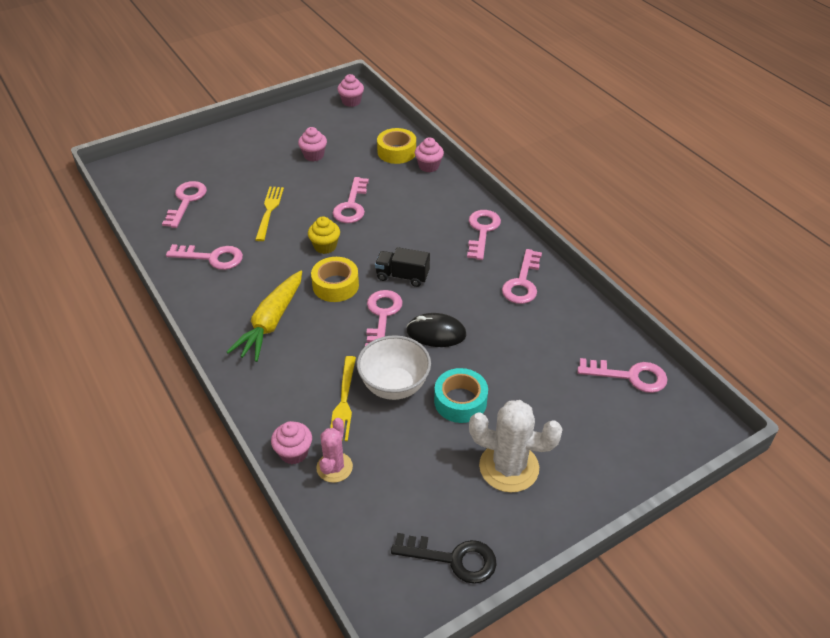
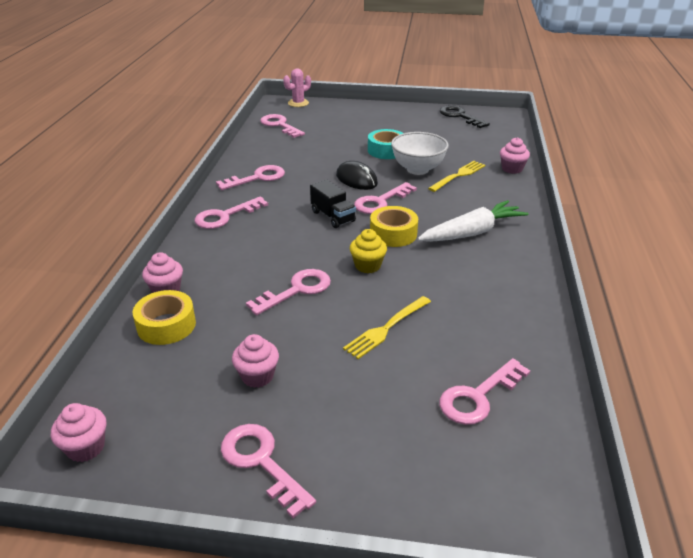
camera: 140 degrees left, 10 degrees down
pink key [166,244,243,270] -> pink key moved to [221,424,316,518]
yellow carrot [227,270,302,362] -> white carrot [418,200,529,242]
pink cactus [316,418,353,483] -> pink cactus moved to [283,68,311,107]
white cactus [469,400,563,493] -> none

